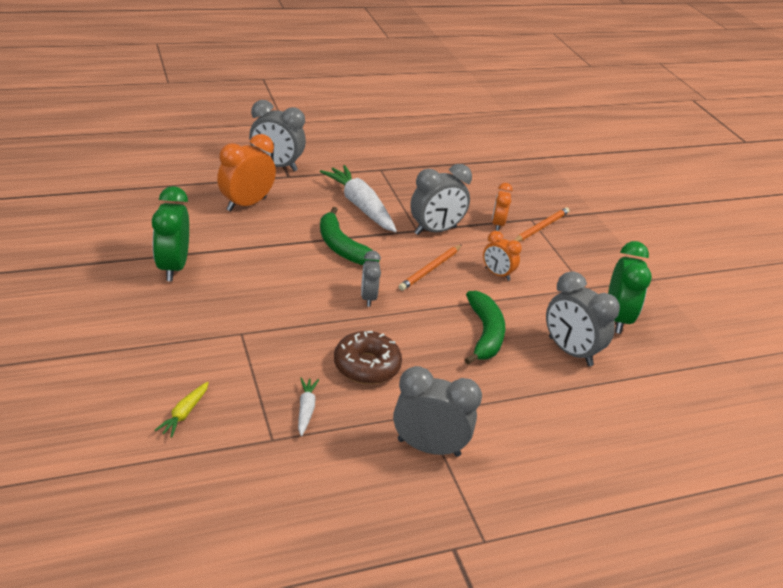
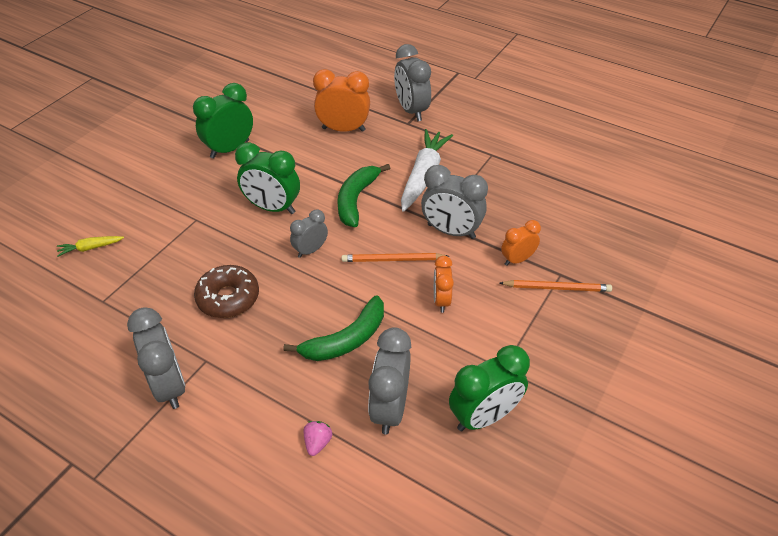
camera: 55 degrees right, 10 degrees up
white carrot [298,378,319,436] -> none
none -> green clock [235,142,300,214]
none -> pink strawberry [304,421,332,456]

